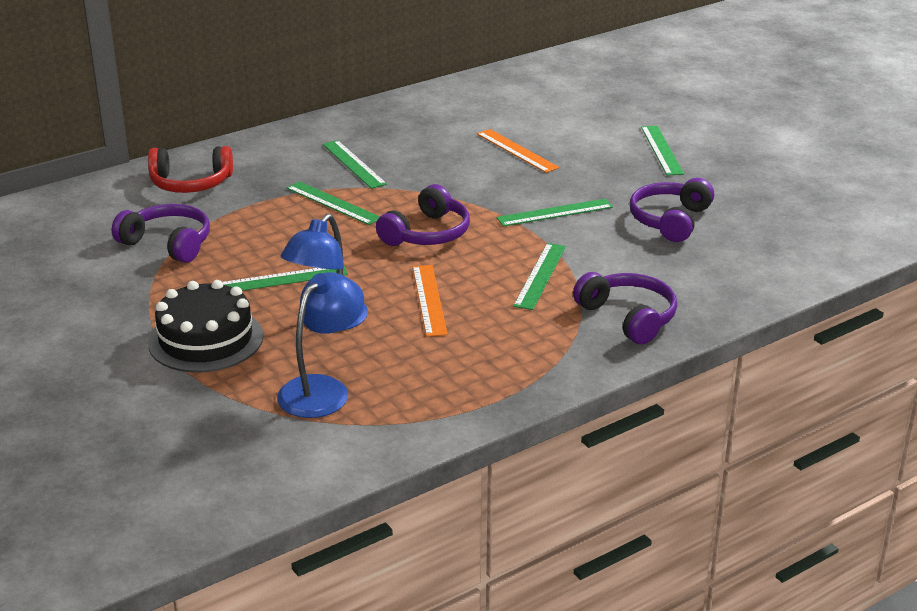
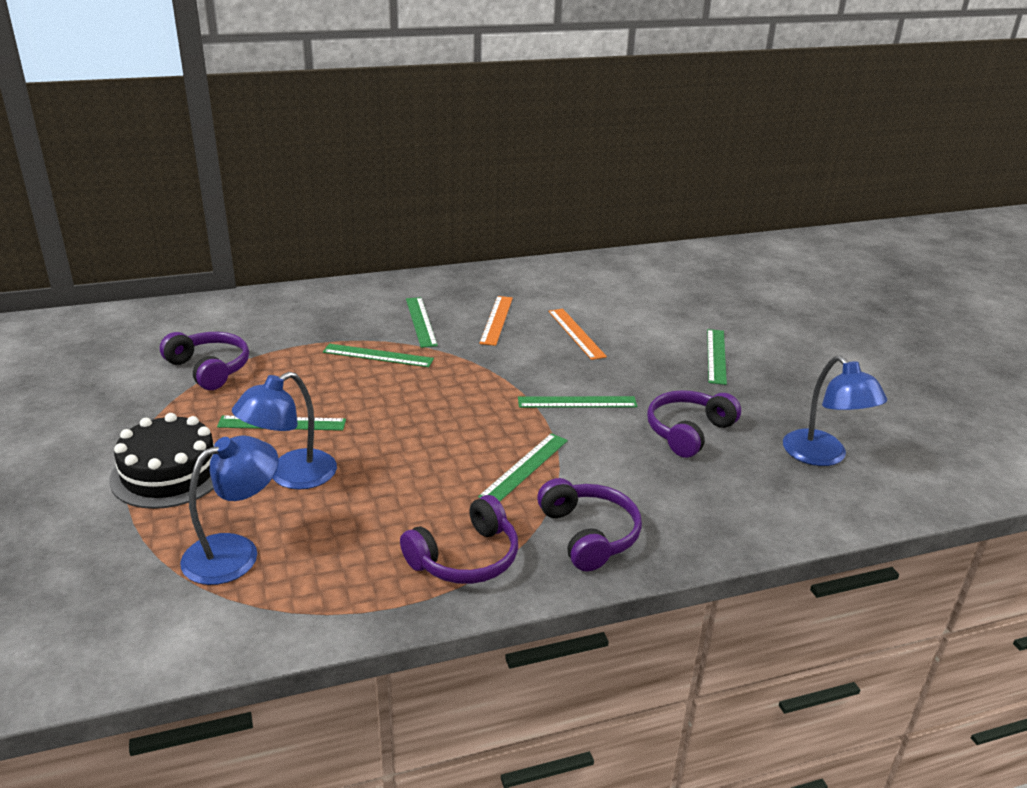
camera: 15 degrees right, 0 degrees up
red headphones [148,146,233,193] -> none
green ruler [286,181,380,225] -> green ruler turned 45 degrees counterclockwise [323,344,434,367]
purple headphones [376,184,470,246] -> purple headphones moved to [400,495,518,584]
orange ruler [413,265,448,337] -> orange ruler moved to [479,296,513,346]
none -> blue lamp [783,356,887,466]

